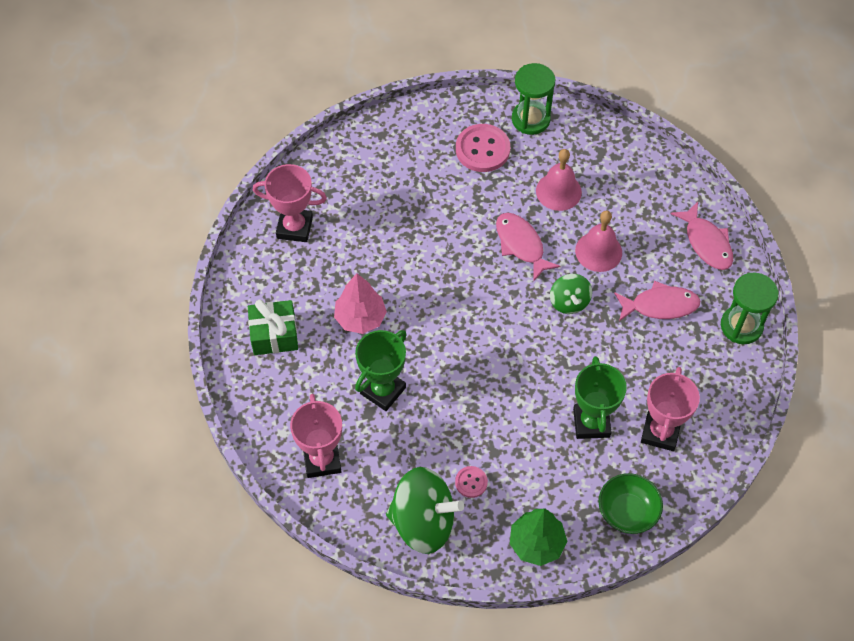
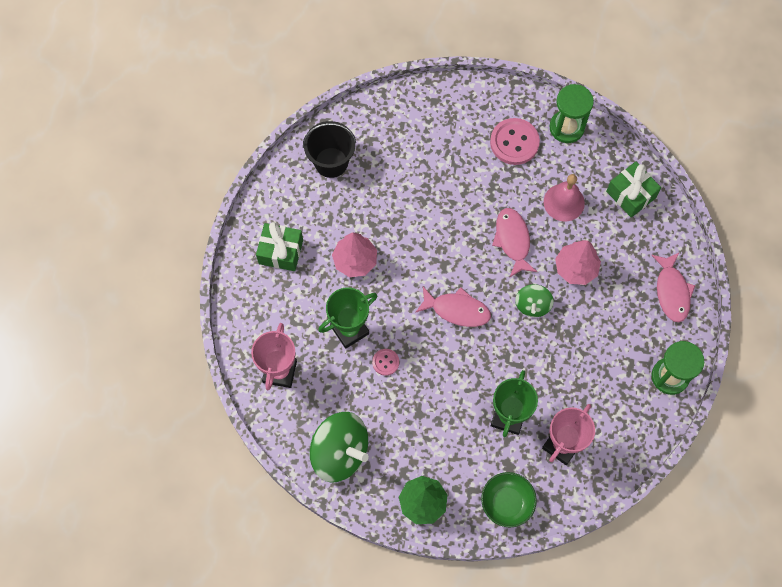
camera: 20 degrees right, 10 degrees up
pink trophy [253,164,327,242] -> black bucket [303,121,356,178]
pink button [455,466,488,498] -> pink button moved to [372,349,399,376]
pink bell [575,211,622,272] -> pink tree [555,240,601,285]
pink fish [614,281,700,321] -> pink fish moved to [415,287,491,327]
none -> green gift [606,162,661,217]

